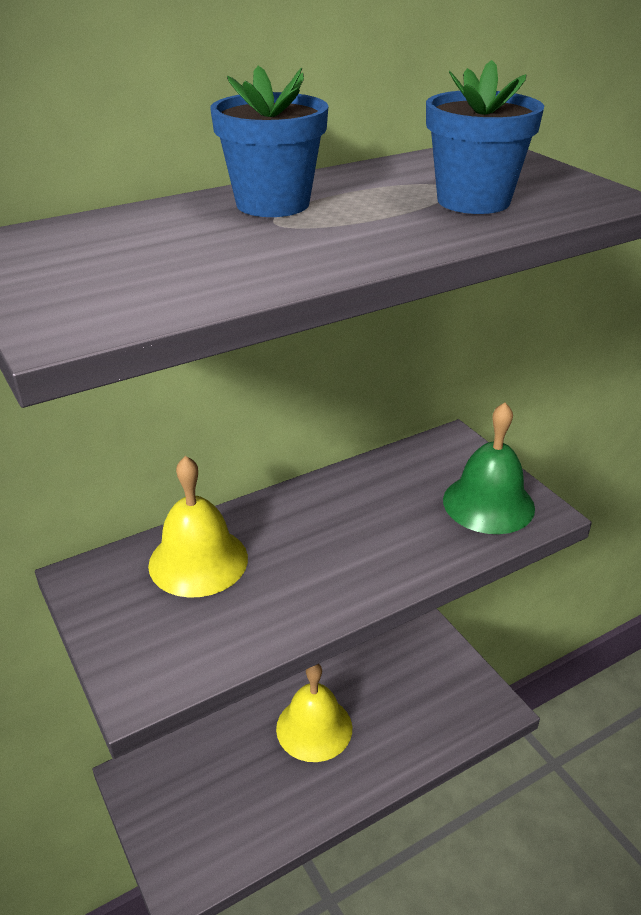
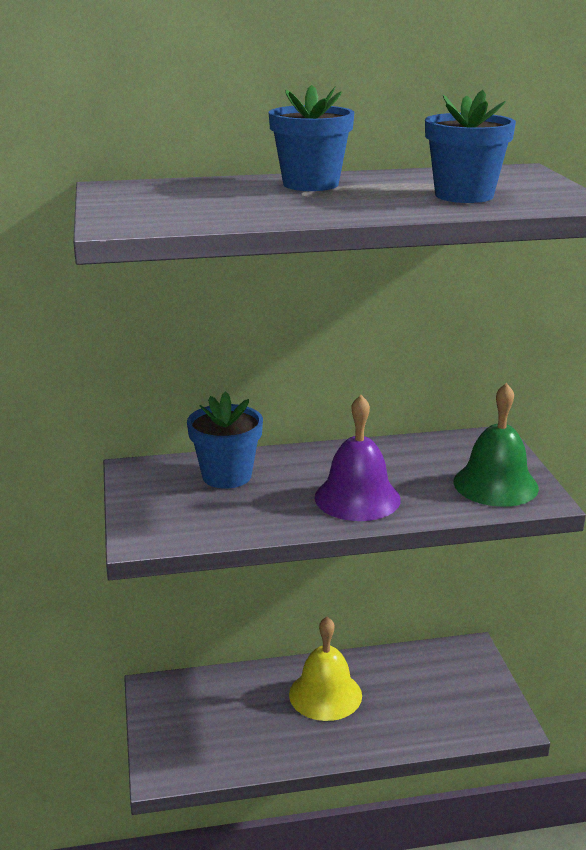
camera: 20 degrees right, 10 degrees down
yellow bell [148,456,248,598] -> blue flower pot [187,391,263,489]
none -> purple bell [314,395,401,521]

